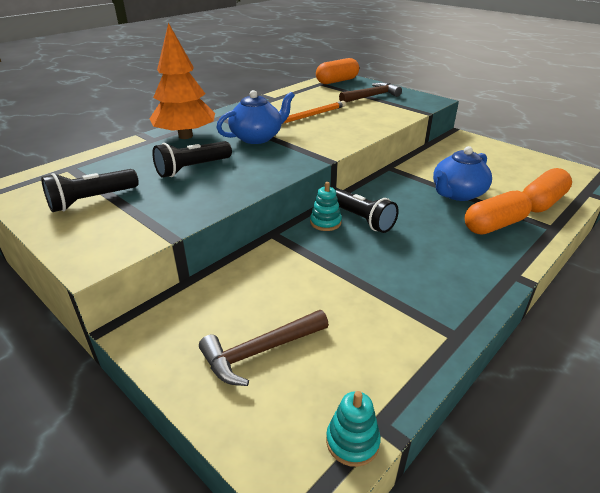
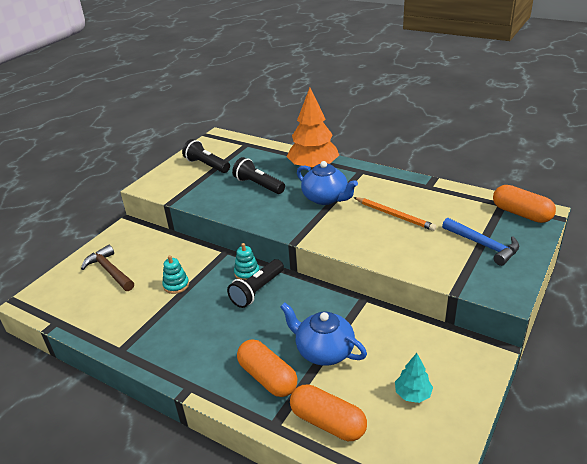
camera: 80 degrees right, 0 degrees up
turquoise stacking toy [326,391,381,467] -> turquoise stacking toy moved to [162,255,189,294]
brown hammer [339,82,402,102] -> blue hammer [442,217,519,266]
none -> turquoise tree [395,353,433,403]

